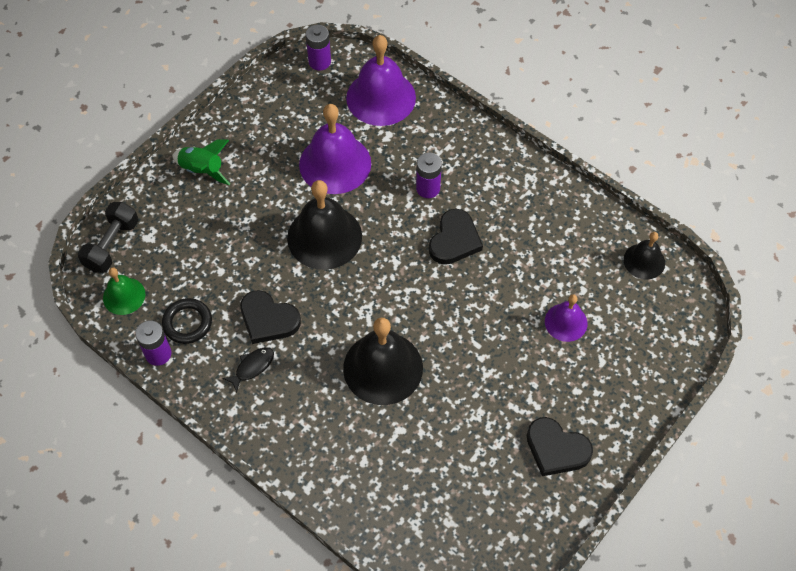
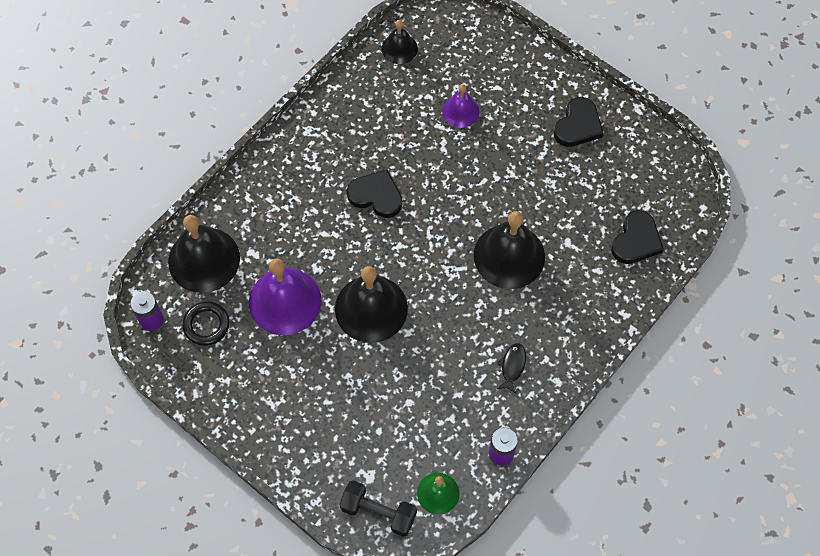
camera: 90 degrees left, 5 degrees up
black ring [162,298,212,344] -> black ring moved to [182,301,229,346]
green rocket [172,139,230,185] -> none
black fish [222,347,274,393] -> black fish turned 60 degrees clockwise [497,343,526,394]
black heart [240,290,301,344] -> black heart moved to [611,210,664,264]
purple bell [346,35,416,126] -> black bell [168,215,240,293]
purple battery [416,153,442,198] -> none

